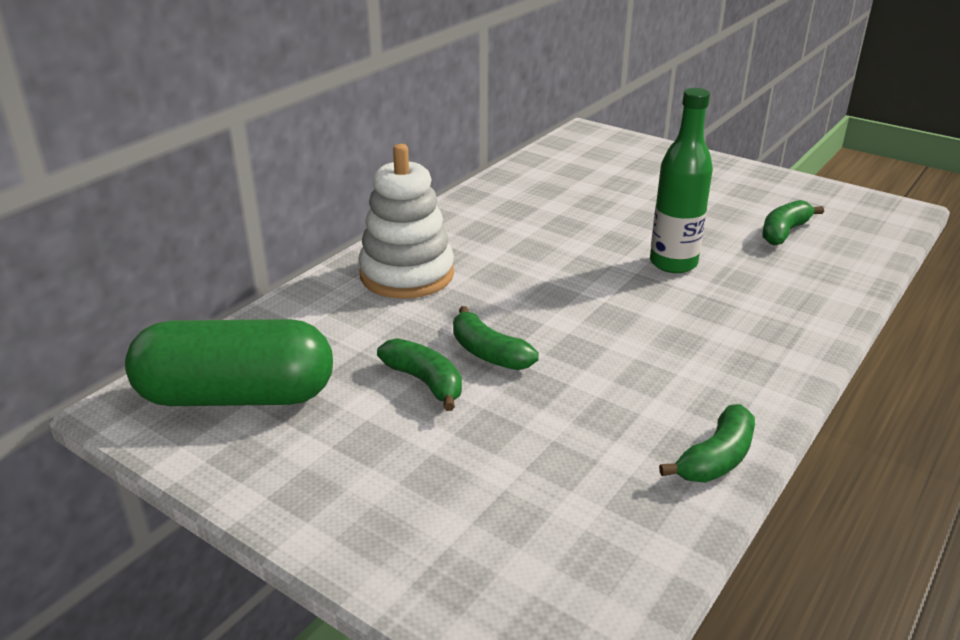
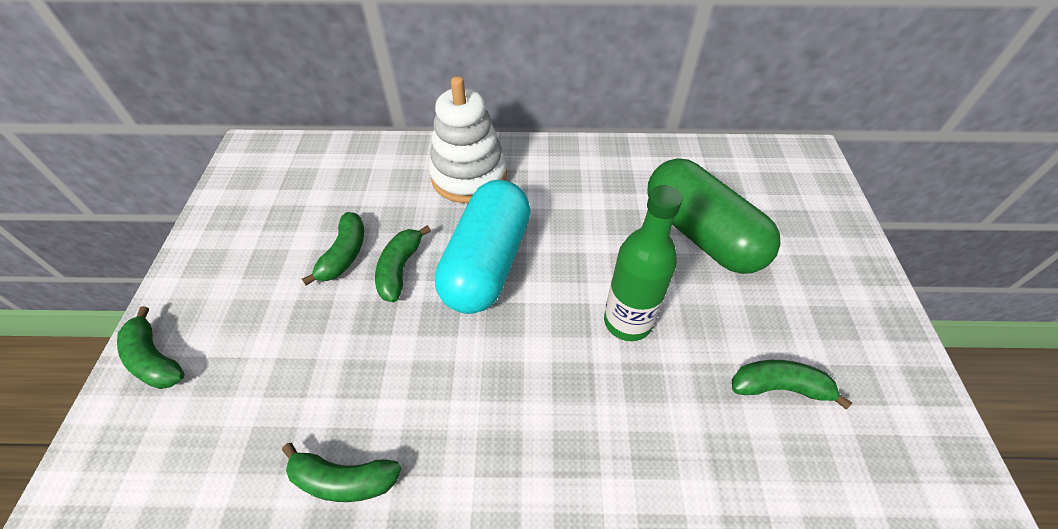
camera: 55 degrees right, 20 degrees up
green capsule [125,319,333,406] -> green capsule moved to [647,159,780,274]
none -> green banana [117,306,185,389]
none -> turquoise capsule [435,180,531,314]

